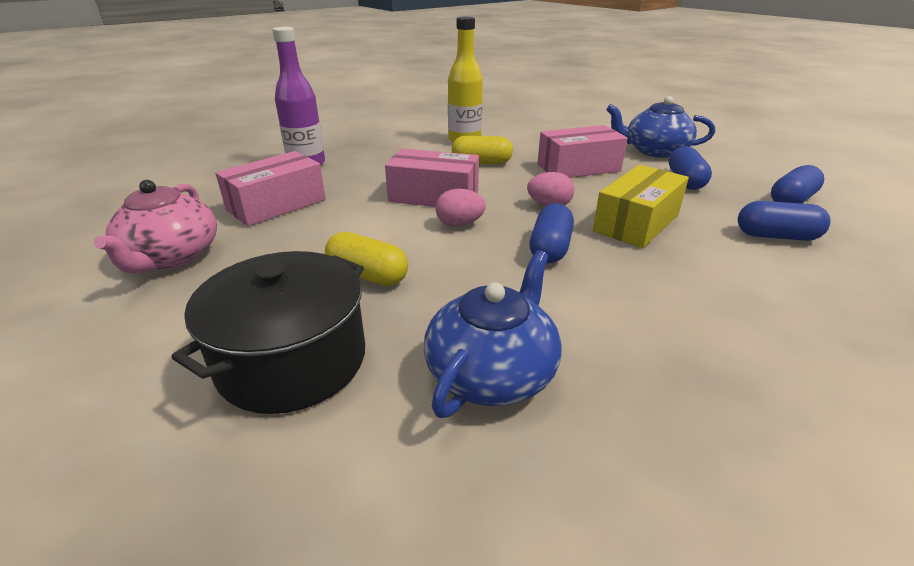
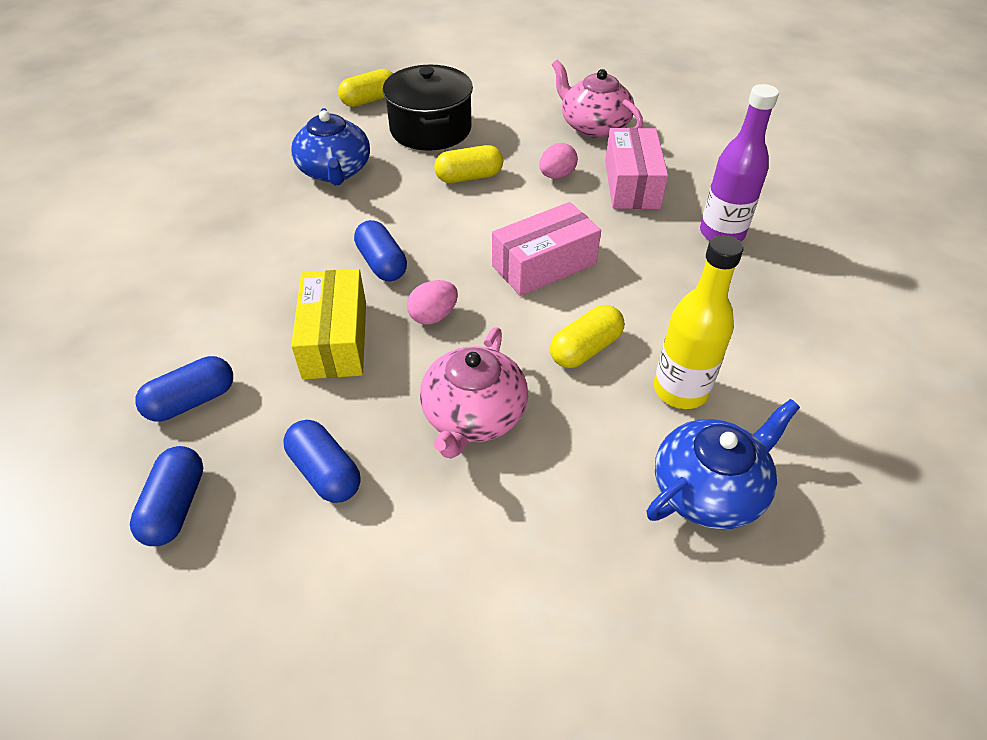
camera: 135 degrees right, 15 degrees up
pink egg [436,189,486,227] -> pink egg moved to [539,143,578,179]
pink box [537,125,628,178] -> pink teapot [420,327,528,459]
blue teapot [606,96,715,158] -> blue teapot moved to [646,399,800,529]
none -> yellow capsule [338,69,393,107]

